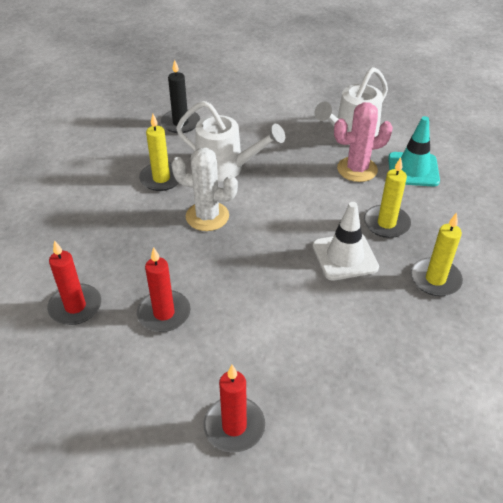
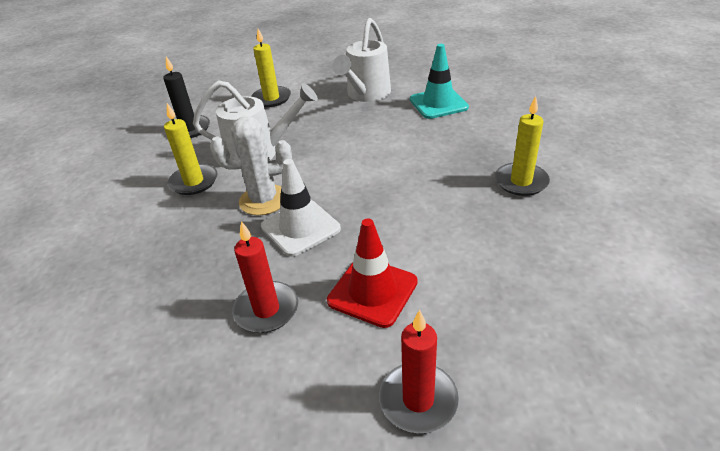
camera: 20 degrees left, 5 degrees down
red candle [47,240,101,325] -> none
white traffic cone [313,202,379,281] -> white traffic cone moved to [261,159,341,257]
pink cactus [334,102,393,182] -> none
yellow candle [364,157,411,238] -> yellow candle moved to [251,29,291,107]
none -> red traffic cone [327,219,418,328]

